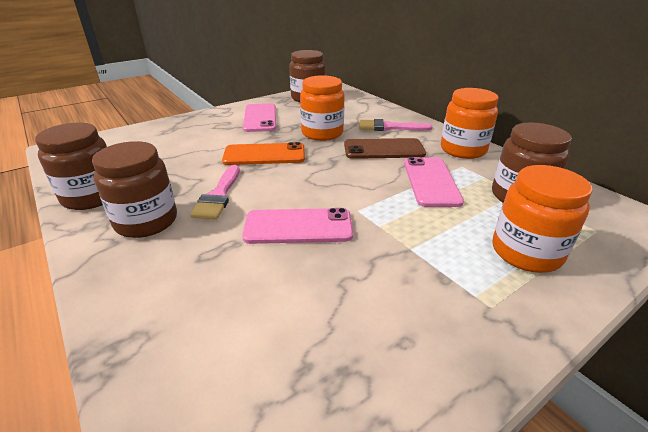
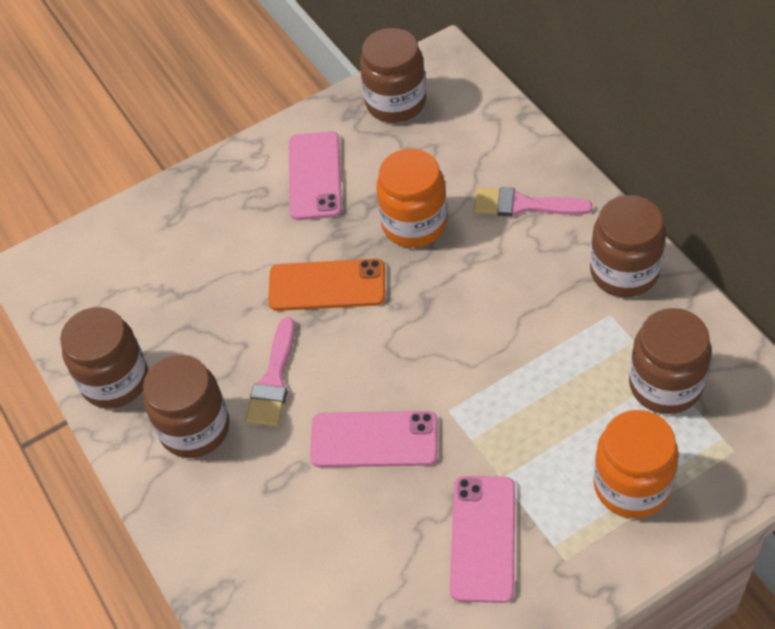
camera: 10 degrees right, 20 degrees up
brown phone [344,138,426,159] -> none
pink phone [404,157,464,207] -> pink phone moved to [450,476,515,603]
orange jar [441,88,499,159] -> brown jar [590,195,666,297]

